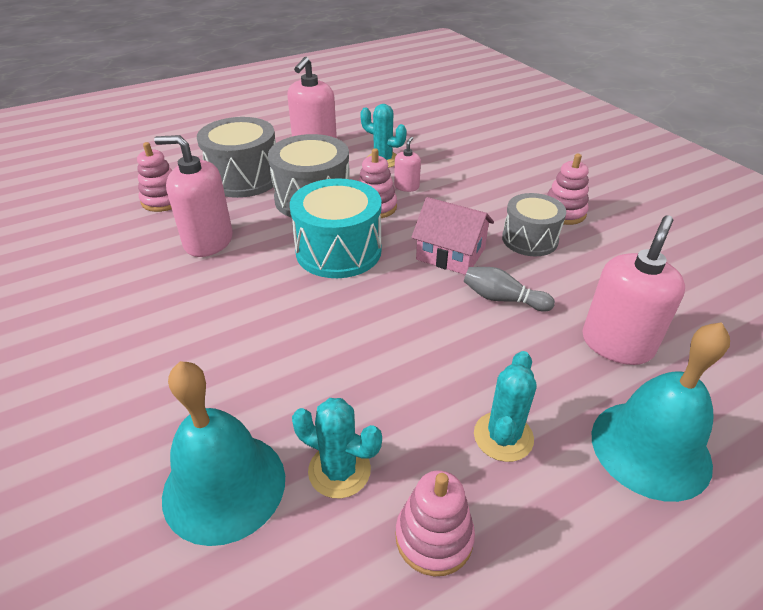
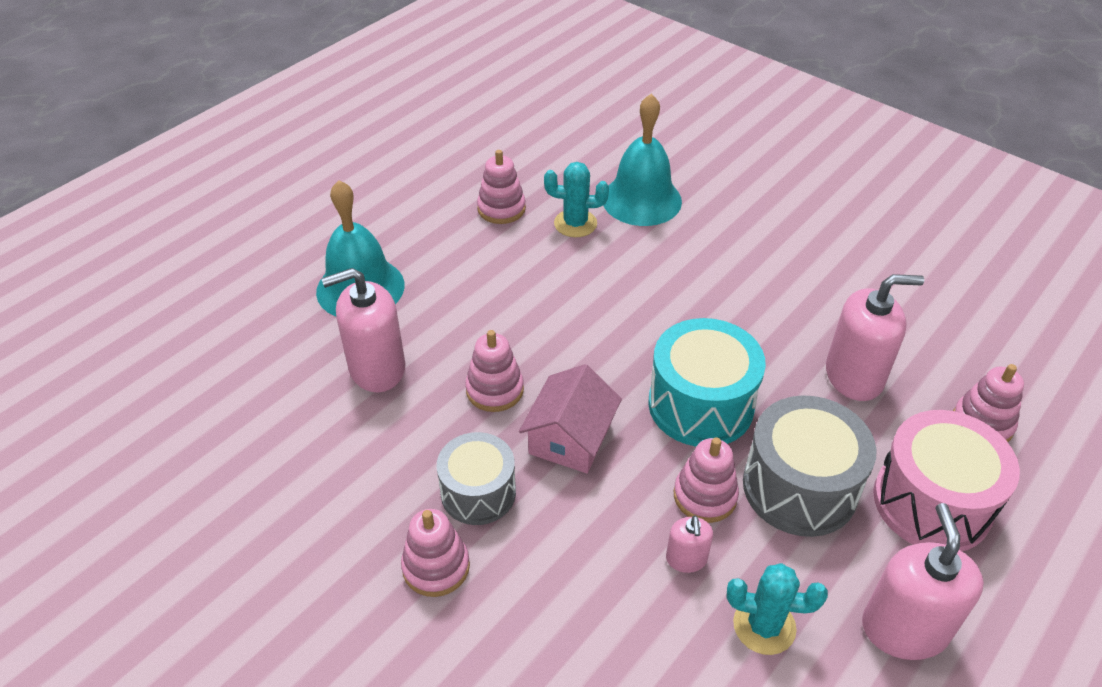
camera: 160 degrees right, 5 degrees up
grey drum [197,117,276,198] -> pink drum [873,410,1020,551]
pink house [411,197,494,275] -> pink house turned 75 degrees counterclockwise [519,364,622,473]
grey bowling pin [464,267,555,312] -> pink stacking toy [465,330,524,412]
turquoise cactus [474,351,537,462] -> none
pink soap dispenser [582,216,685,365] -> pink soap dispenser turned 60 degrees clockwise [321,268,405,392]

